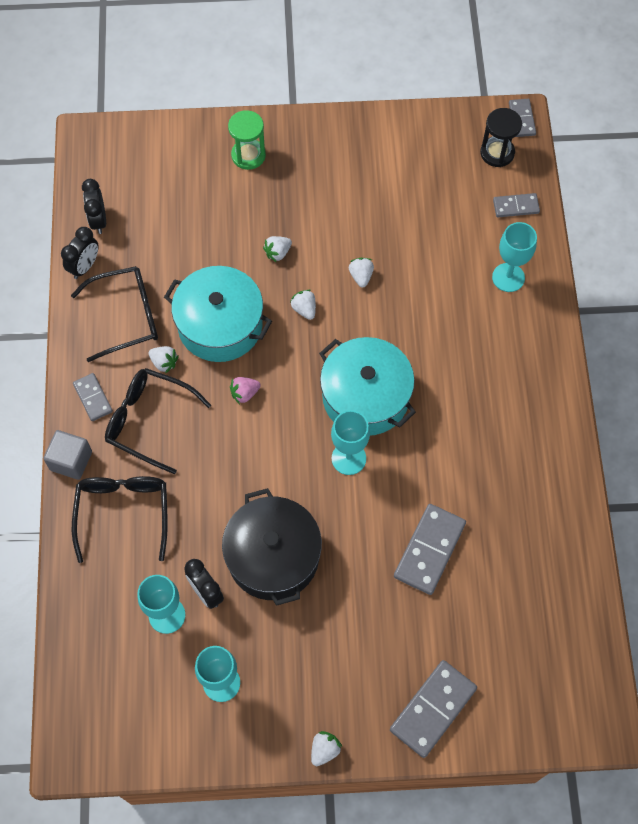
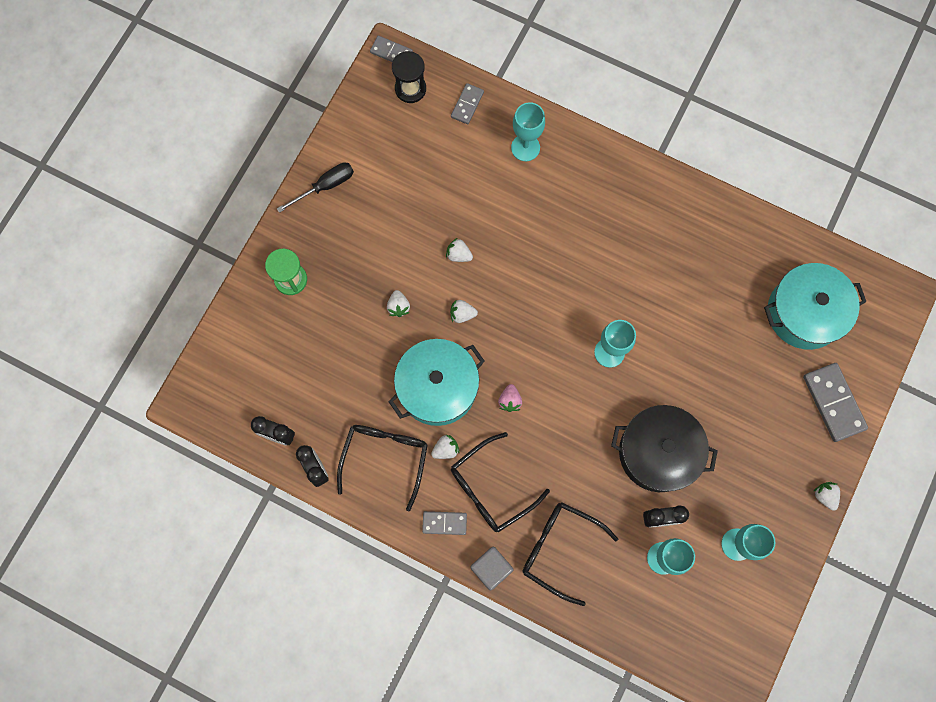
camera: 60 degrees left, 10 degrees up
turquoise pot [319,337,416,436] -> turquoise pot moved to [764,263,866,350]
grey domino [394,504,466,595] -> none
none -> black screwdriver [277,163,354,213]

